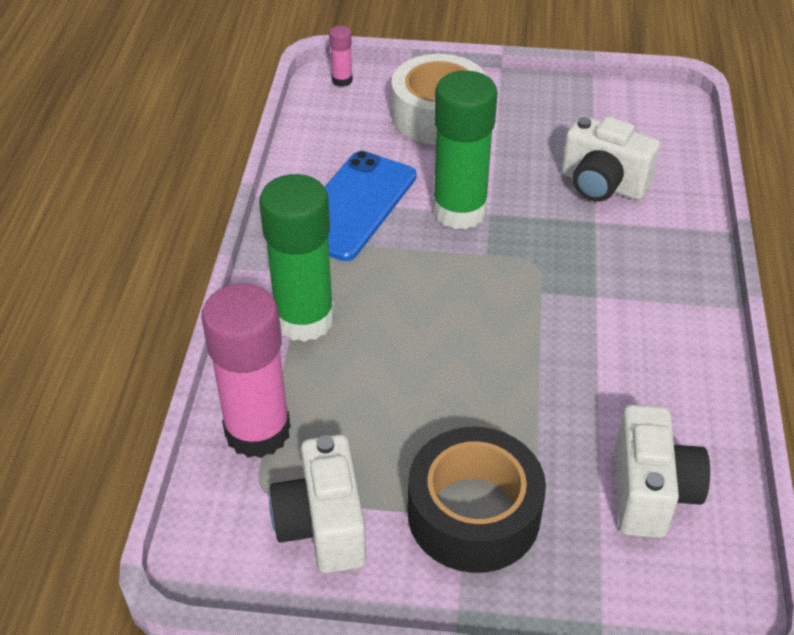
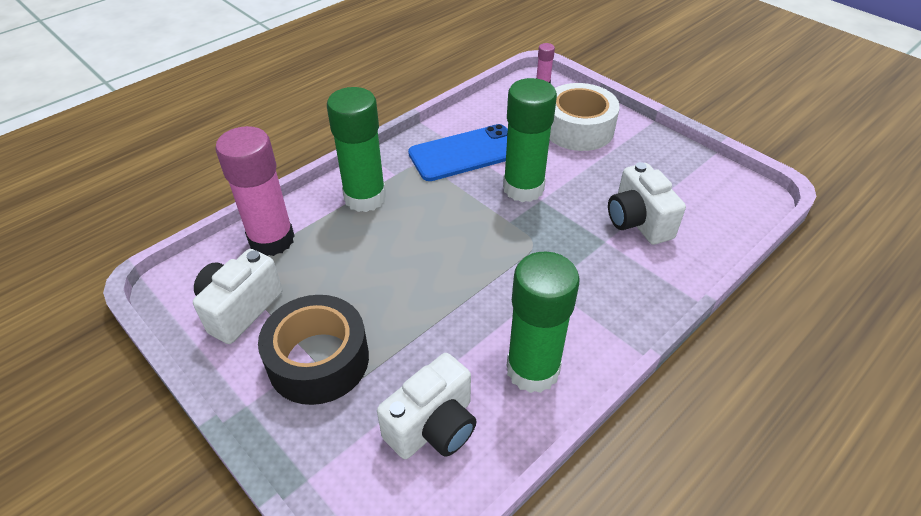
camera: 40 degrees right, 0 degrees up
none -> green glue stick [507,251,580,393]

